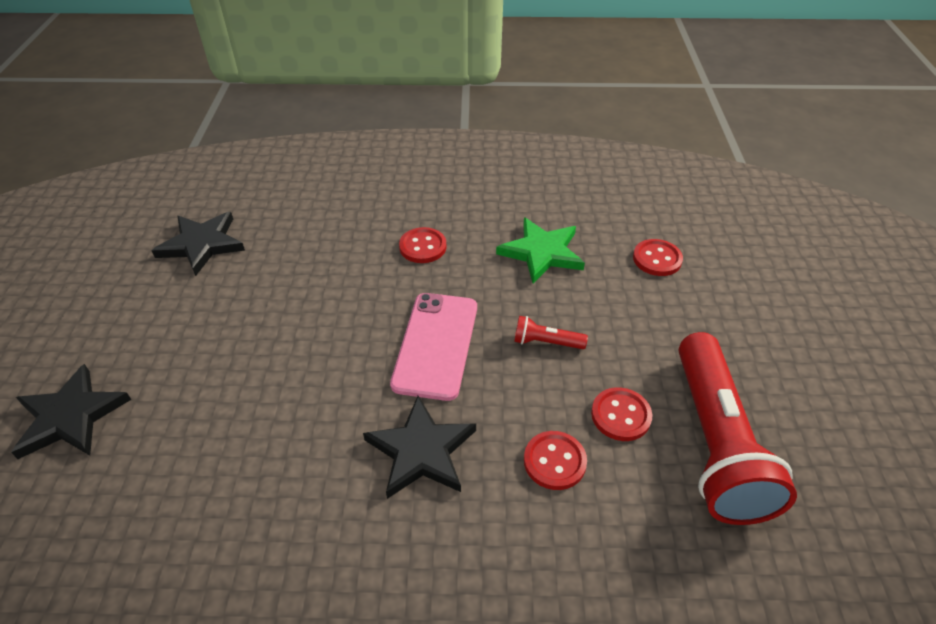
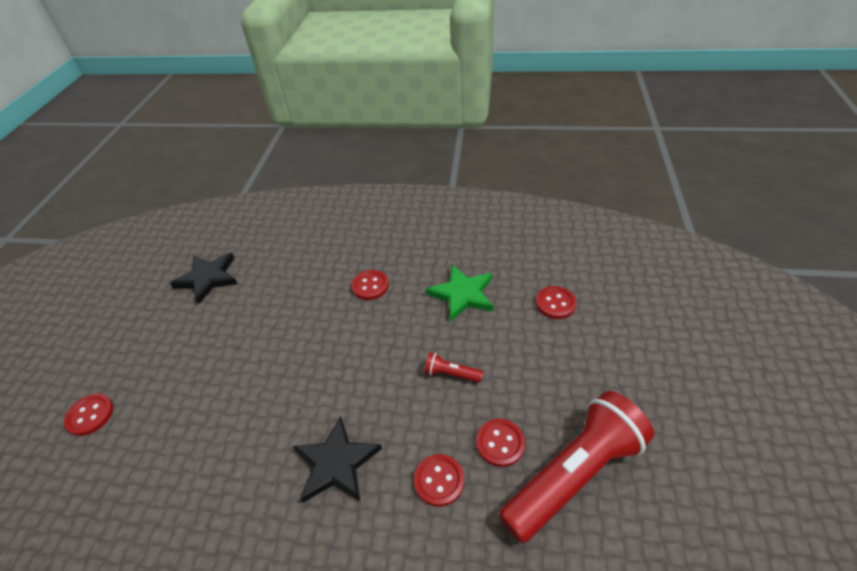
camera: 10 degrees right, 0 degrees up
black star [11,364,131,459] -> red button [64,394,113,436]
pink phone [390,293,477,401] -> none
red flashlight [679,332,797,525] -> red flashlight turned 135 degrees counterclockwise [499,391,654,543]

